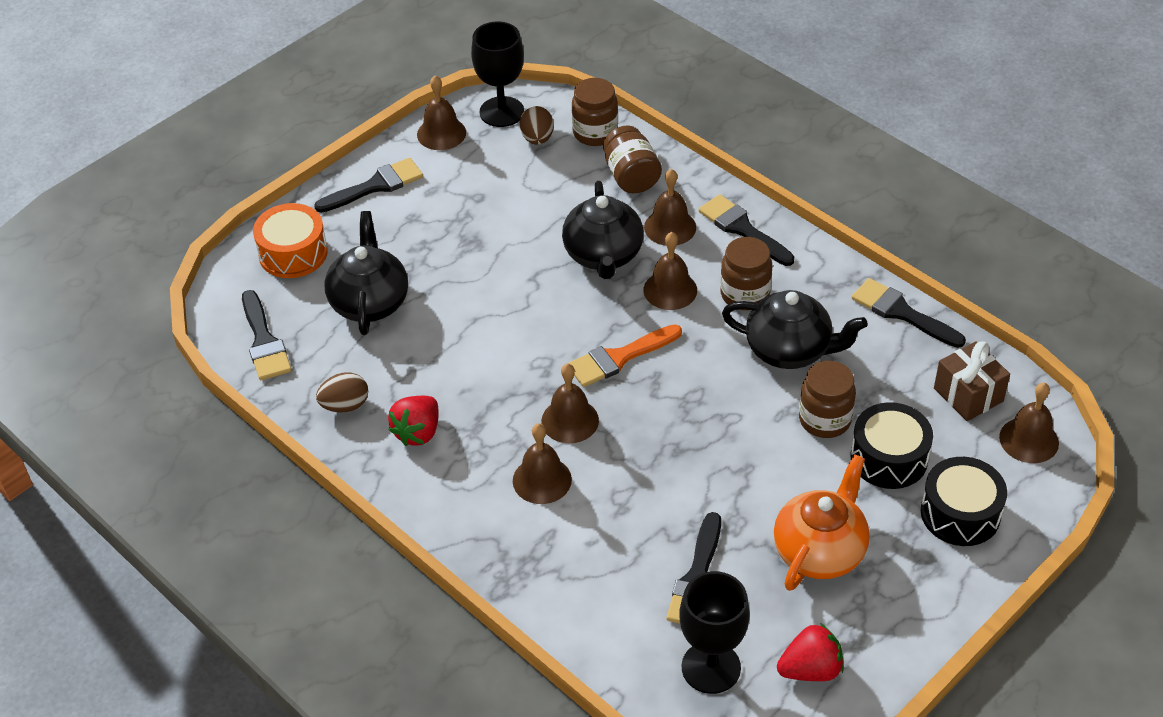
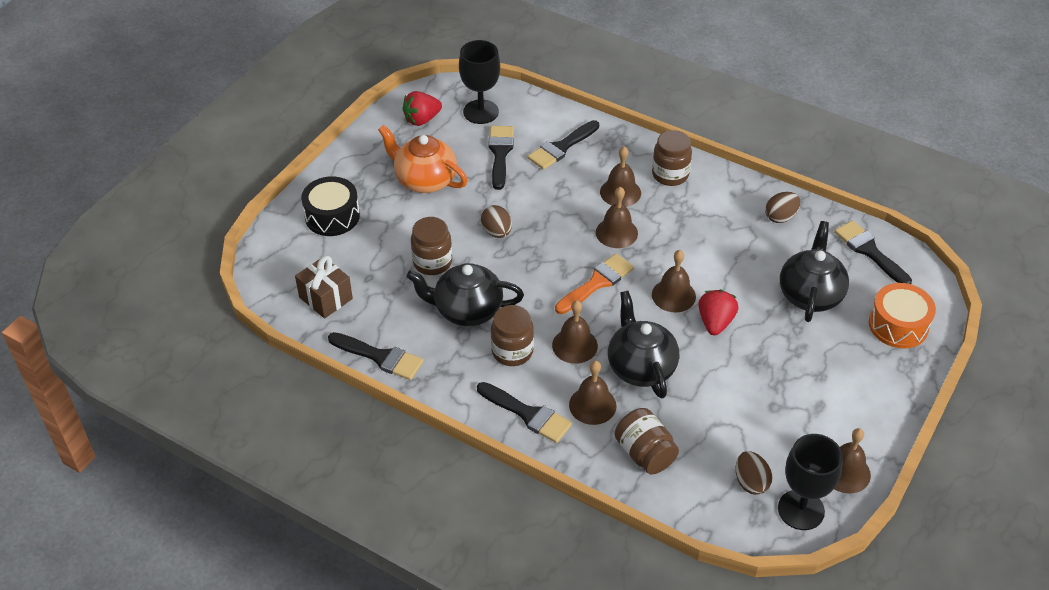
camera: 165 degrees right, 0 degrees up
black brush [314,158,423,213] -> black brush moved to [528,120,599,170]
black teapot [324,211,408,335] -> black teapot turned 150 degrees counterclockwise [780,221,849,322]
red strawberry [388,396,439,446] -> red strawberry moved to [698,290,738,335]
brown jar [572,78,618,146] -> brown jar moved to [652,130,692,186]
orange teapot [774,454,870,591] -> orange teapot turned 105 degrees clockwise [378,125,467,193]
black drum [851,402,933,489] -> none
brown bell [999,383,1059,463] -> brown bell moved to [652,250,696,312]
none -> brown egg [481,205,512,238]

